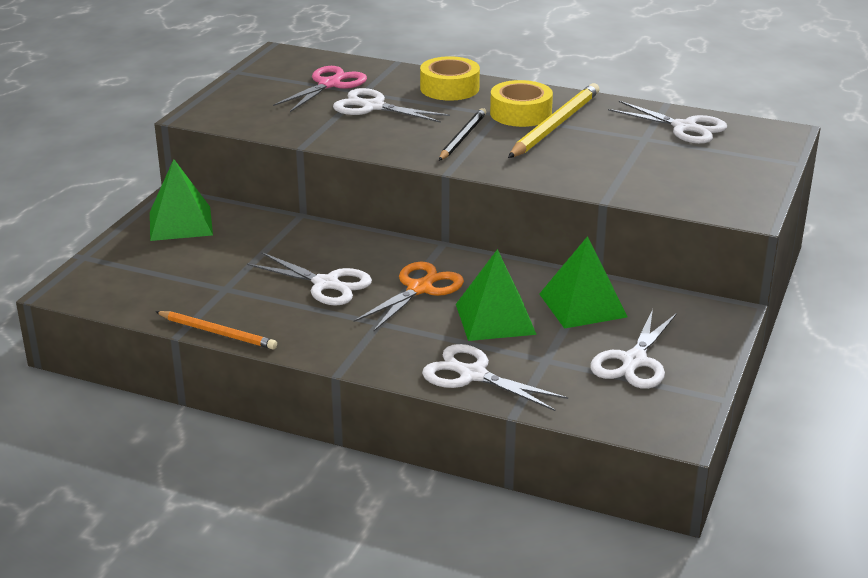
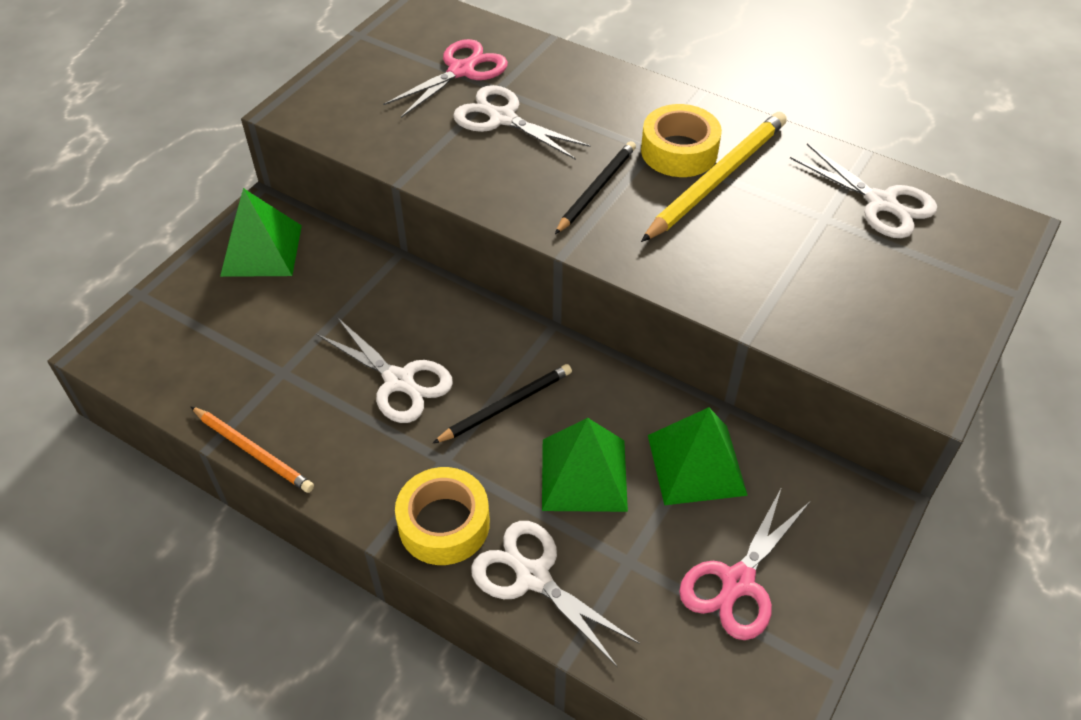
camera: 10 degrees right, 20 degrees up
orange scissors [353,262,464,332] -> black pencil [433,364,572,443]
yellow tape [420,56,480,101] -> yellow tape moved to [395,467,490,565]
white scissors [590,309,677,389] -> pink scissors [679,487,810,640]

